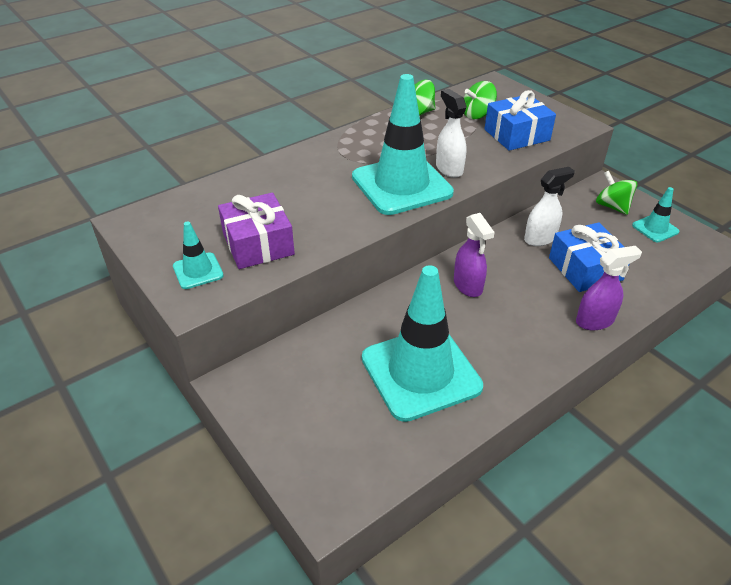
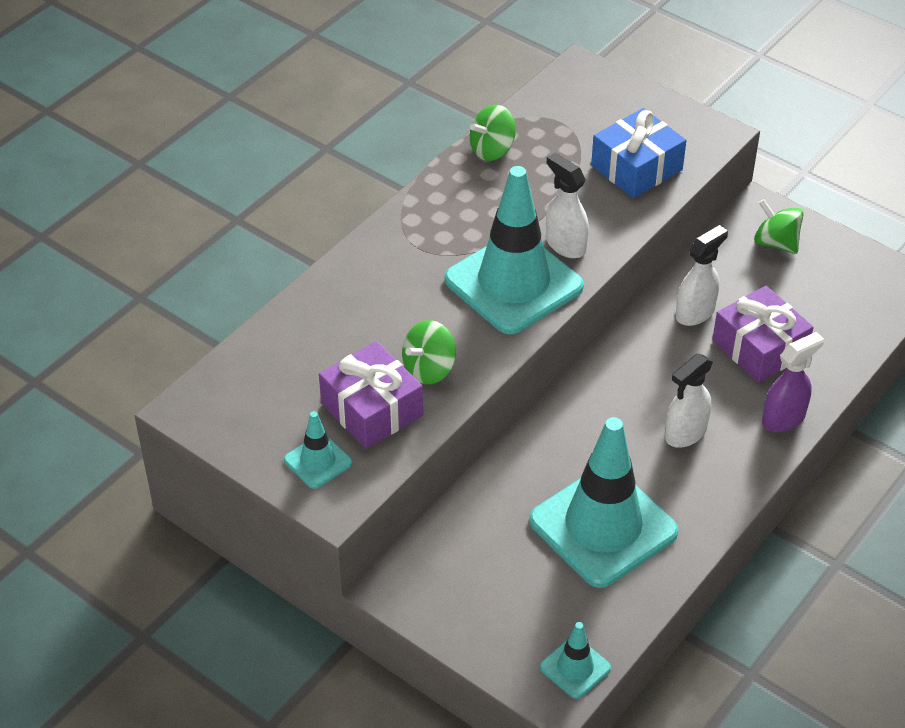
camera: 15 degrees left, 5 degrees up
purple spray bottle [454,213,495,297] -> none
green spinning top [464,81,497,119] -> green spinning top moved to [402,320,456,384]
blue gift [549,222,629,292] -> purple gift [712,286,814,383]
turquoise traffic cone [632,187,679,242] -> turquoise traffic cone moved to [540,622,611,699]
none -> white spray bottle [665,353,713,448]

